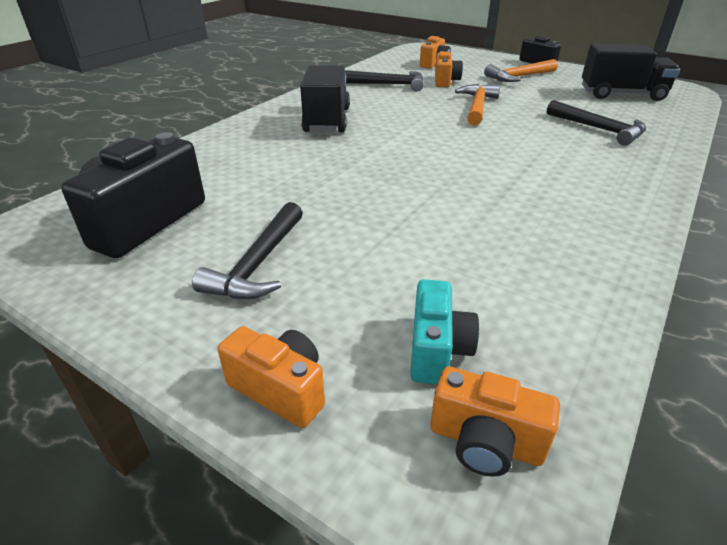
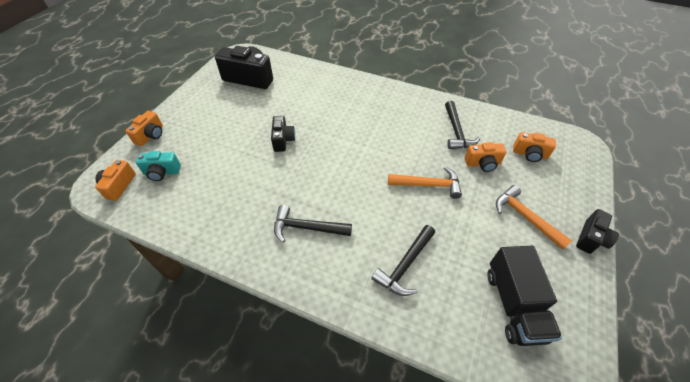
camera: 80 degrees right, 15 degrees up
black hammer [192,202,303,299] -> black hammer moved to [274,205,352,243]
black truck [300,65,350,132] -> none
none -> black camera [271,116,295,152]

